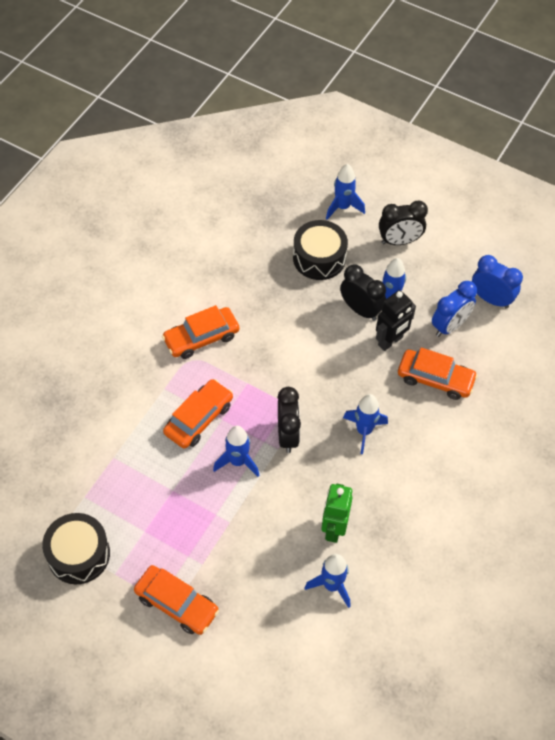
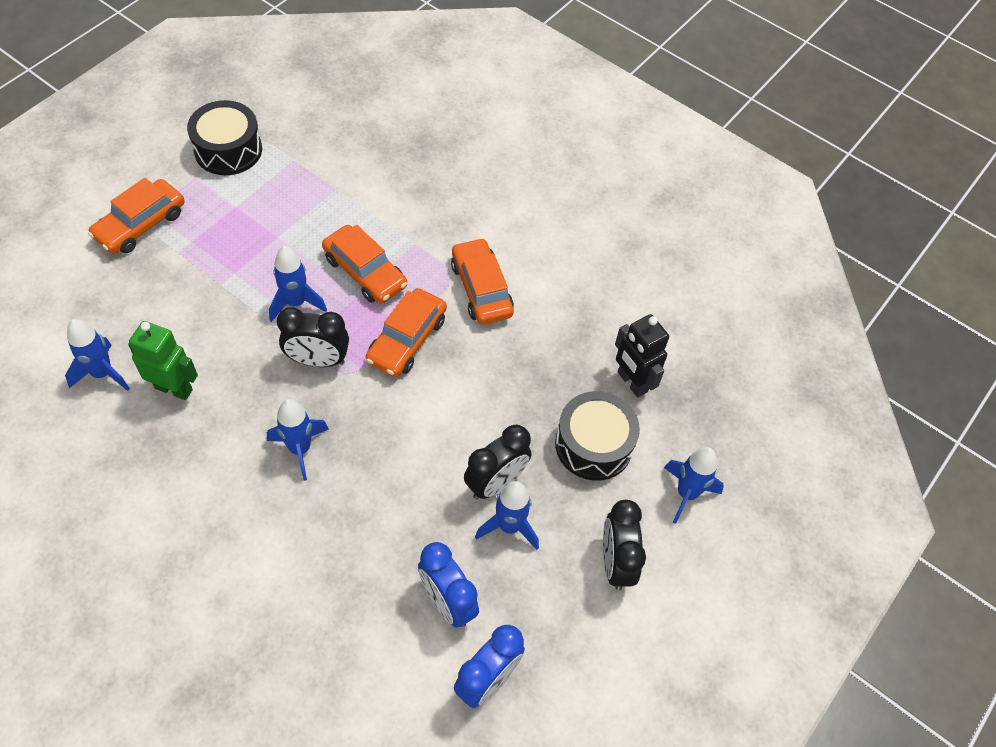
camera: 95 degrees right, 0 degrees up
black robot [376,290,416,351] -> black robot moved to [615,314,669,398]
orange car [398,348,478,400] -> orange car moved to [365,288,447,377]

